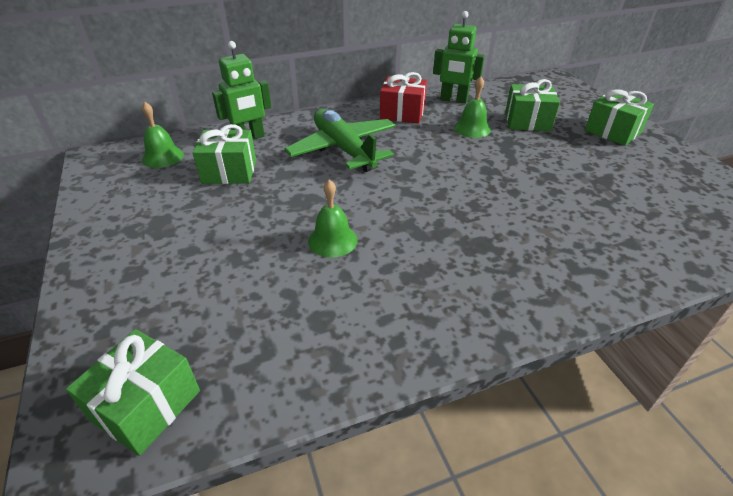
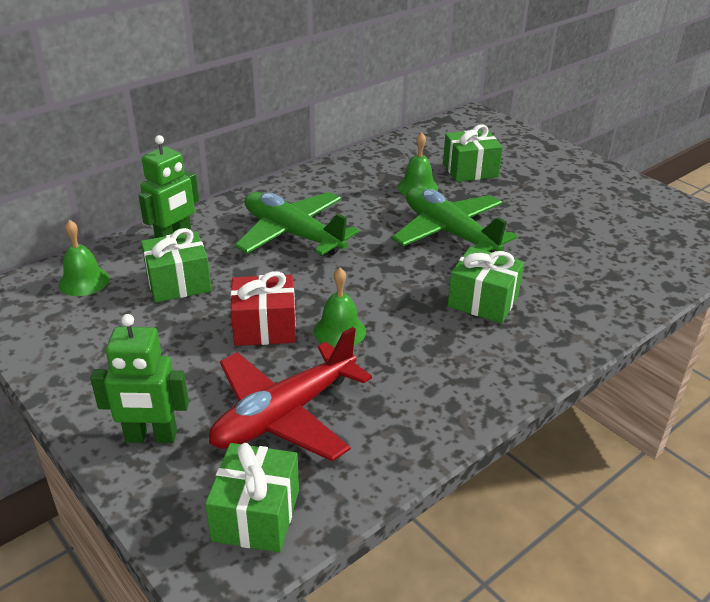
camera: 20 degrees left, 5 degrees down
red gift [380,72,427,124] -> red gift moved to [231,271,296,346]
green robot [433,11,485,104] -> green robot moved to [90,314,189,443]
green gift [585,89,654,146] -> green gift moved to [448,247,524,323]
none -> red plane [209,327,372,461]
none -> green plane [392,187,517,252]

